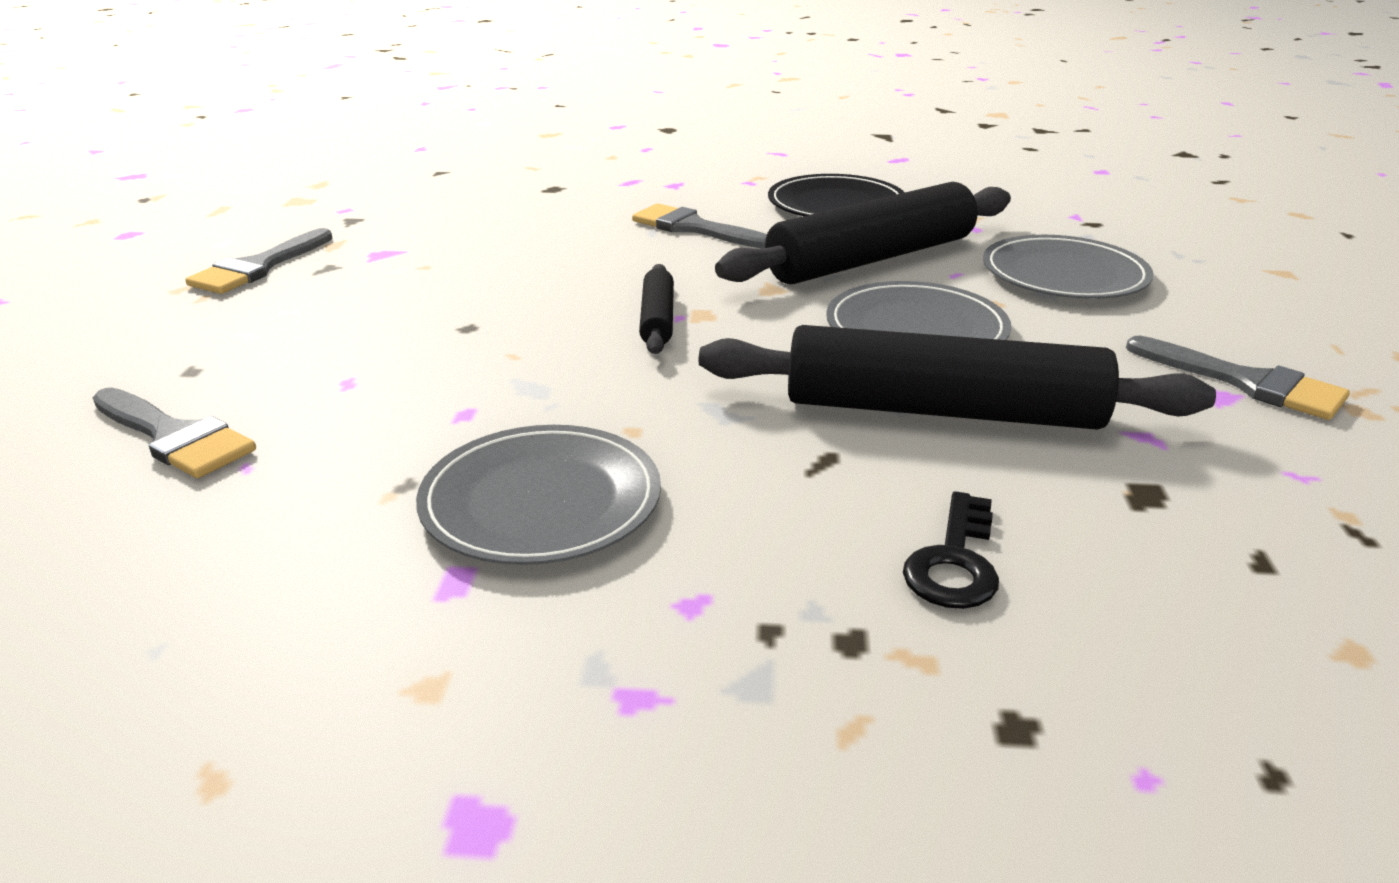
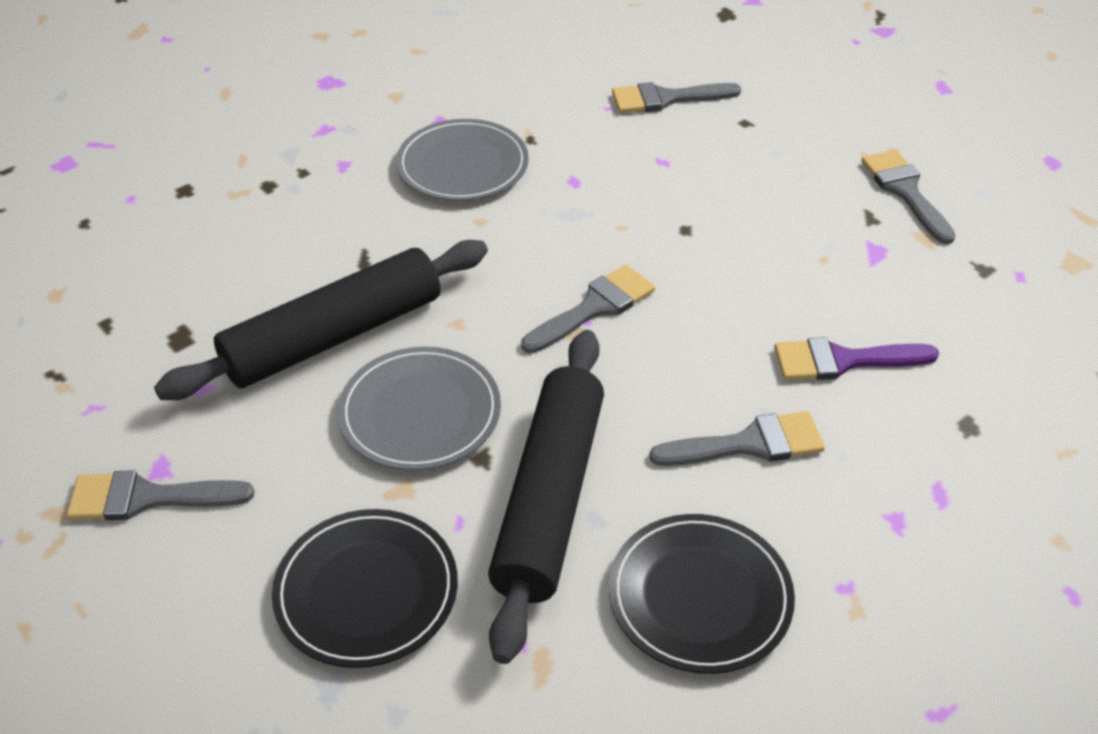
camera: 135 degrees right, 15 degrees up
black rolling pin [639,264,674,354] -> grey brush [522,265,655,353]
black key [903,491,999,609] -> none
grey plate [983,235,1154,299] -> black plate [272,509,458,668]
none -> purple brush [774,337,939,380]

